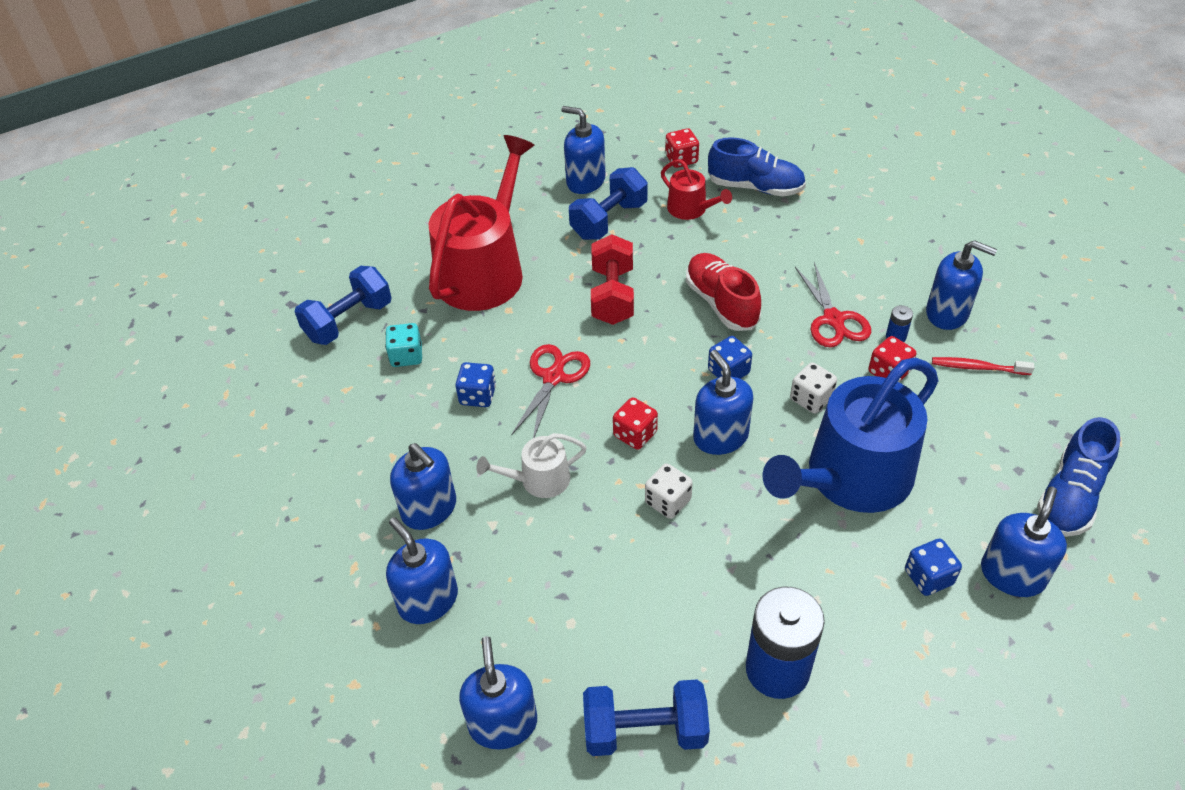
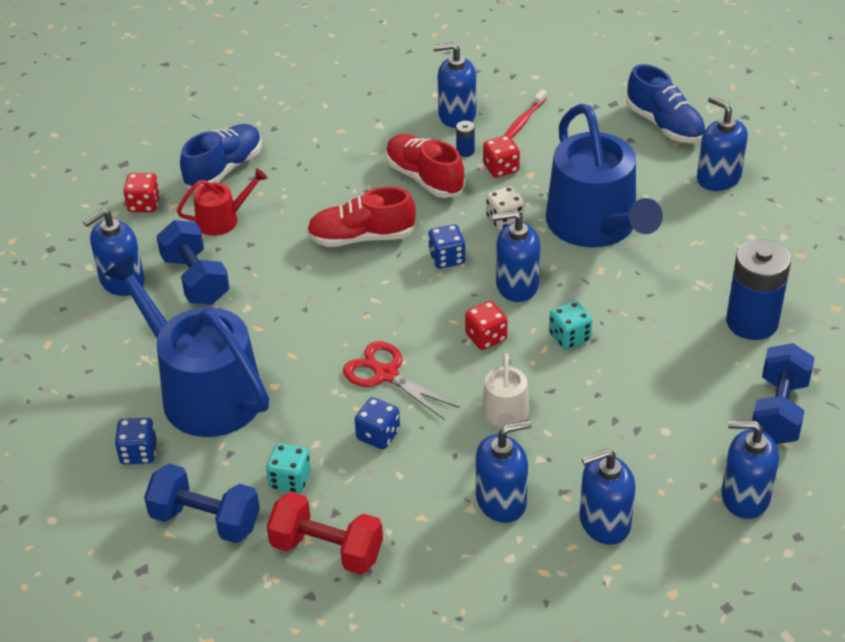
camera: 70 degrees left, 5 degrees down
blue dumbbell [295,266,392,345] -> blue dumbbell turned 45 degrees counterclockwise [144,463,260,543]
red watering can [429,135,534,311] -> blue watering can [103,254,269,437]
red dumbbell [591,234,634,325] -> red dumbbell moved to [267,492,383,575]
white dice [645,463,693,519] -> turquoise dice [549,301,592,350]
red scissors [795,262,871,347] -> red shoe [385,134,465,198]
blue dice [905,538,962,596] -> blue dice moved to [115,418,157,465]
blue soap dispenser [926,240,997,330] -> blue soap dispenser turned 135 degrees counterclockwise [433,42,476,128]

